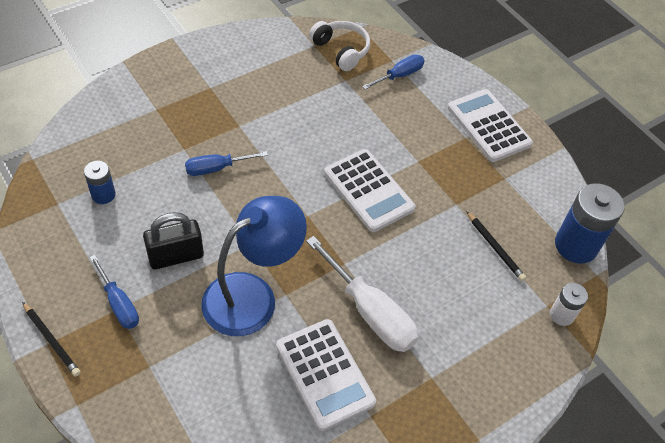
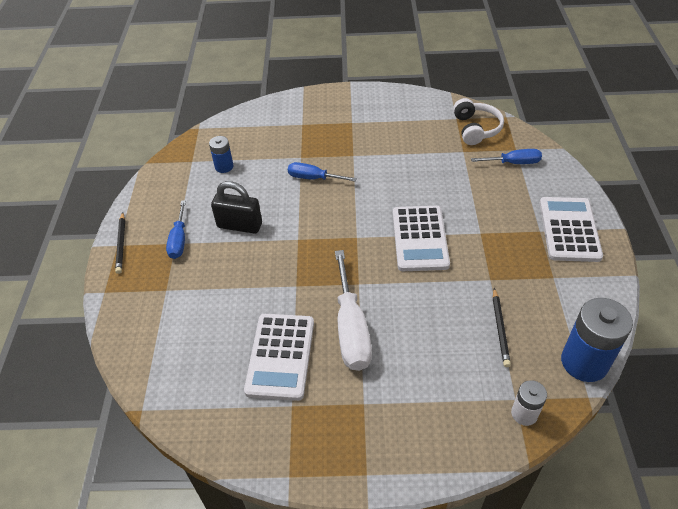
camera: 40 degrees right, 5 degrees down
blue lamp [201,196,307,336] -> none

